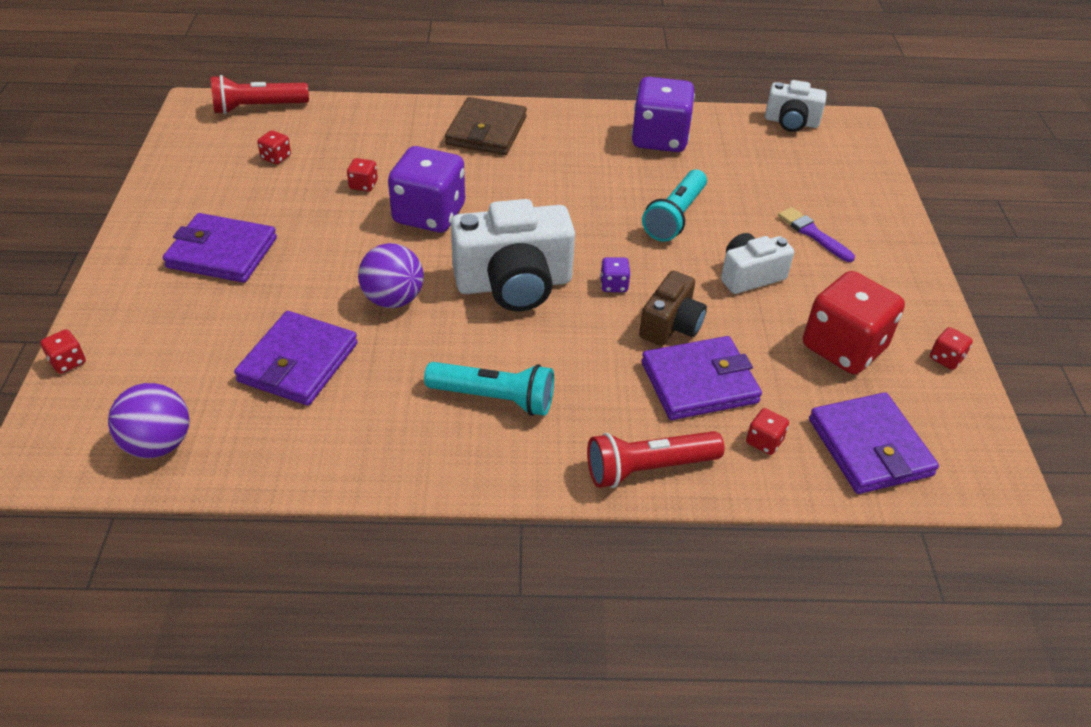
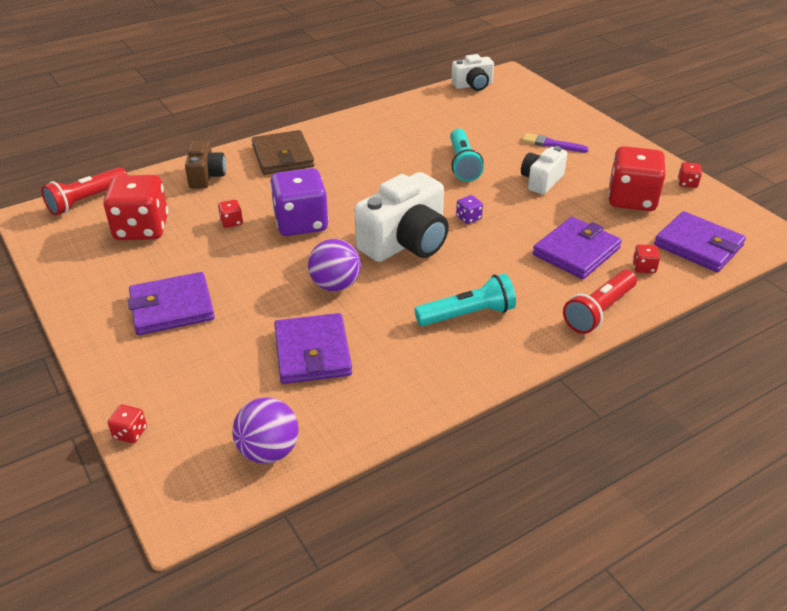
camera: 30 degrees left, 5 degrees down
red dice [257,130,291,164] -> red dice [103,175,168,240], size x2.42
purple dice [631,77,695,152] -> none
brown camera [639,271,707,346] -> brown camera moved to [185,141,226,189]

